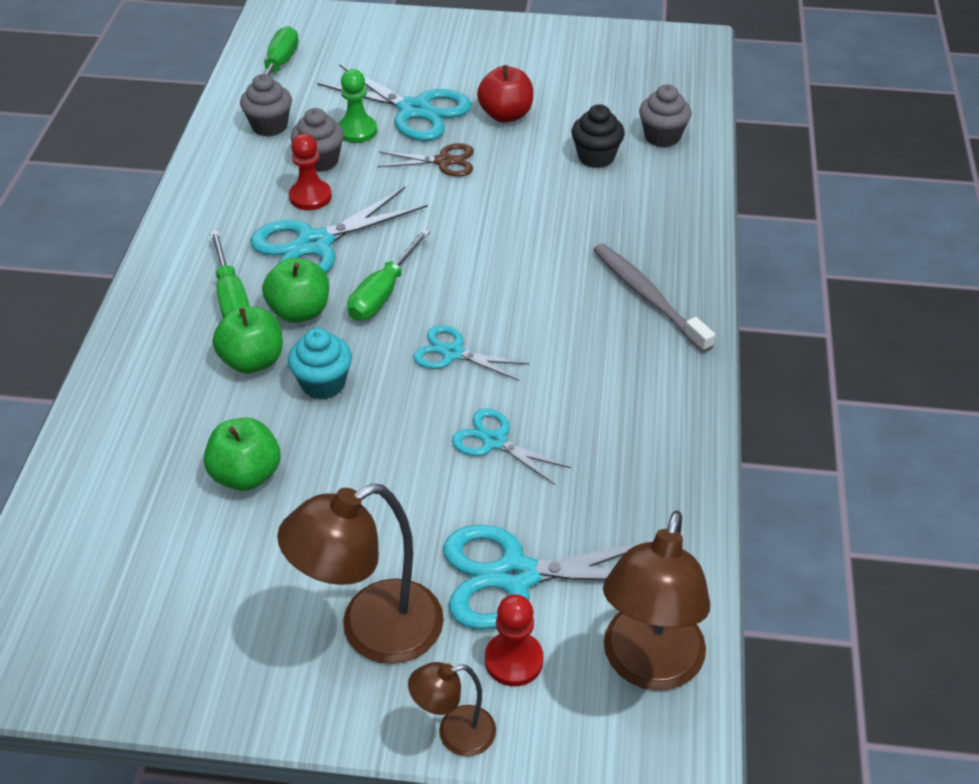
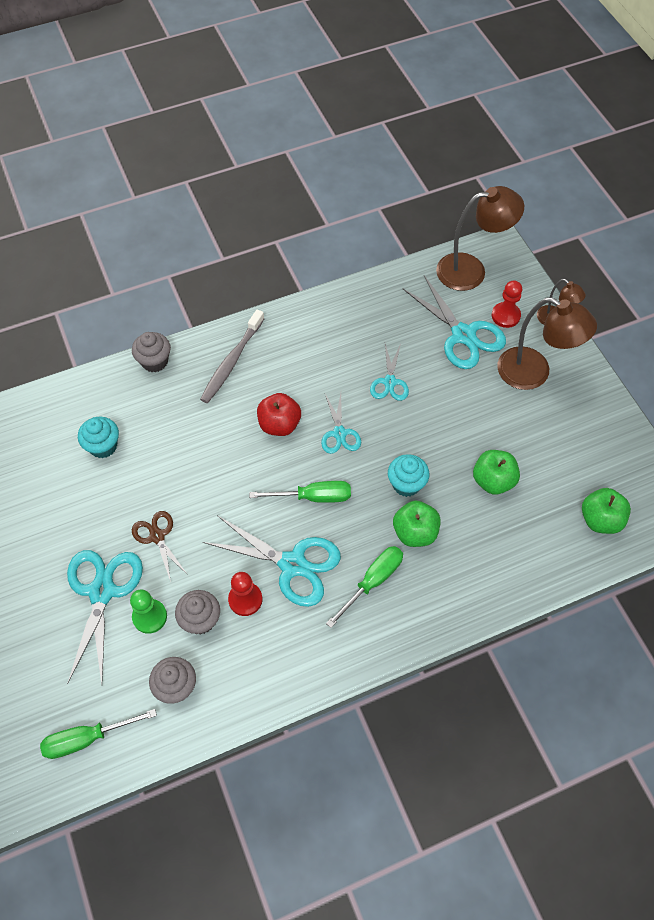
camera: 120 degrees left, 15 degrees up
green apple [262,258,329,323] -> green apple moved to [582,488,631,534]
red apple [477,65,533,123] -> red apple moved to [257,393,301,436]
black cupcake [571,104,625,168] -> turquoise cupcake [78,417,119,458]
grey cupcake [639,84,692,147] -> grey cupcake moved to [132,332,171,372]

